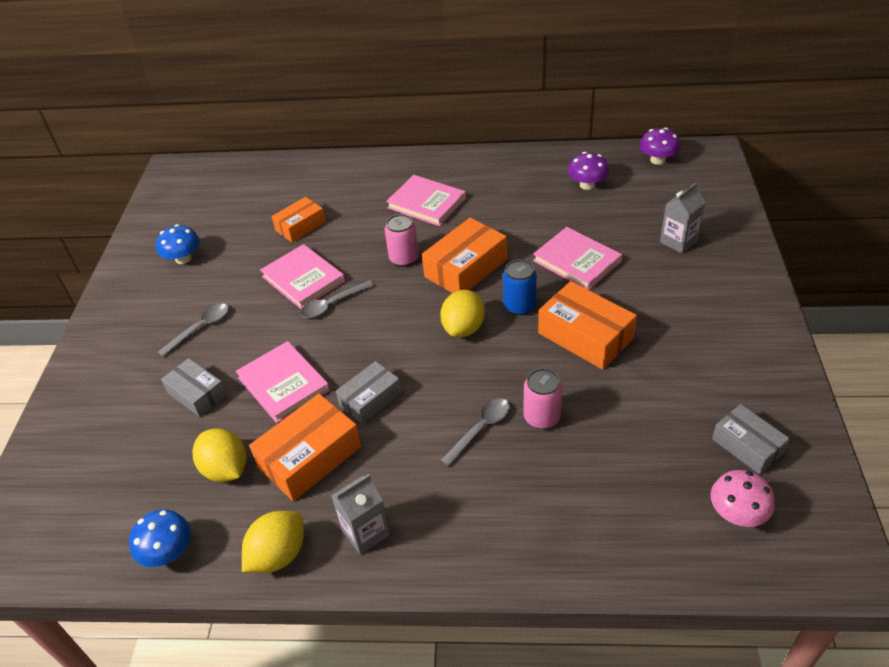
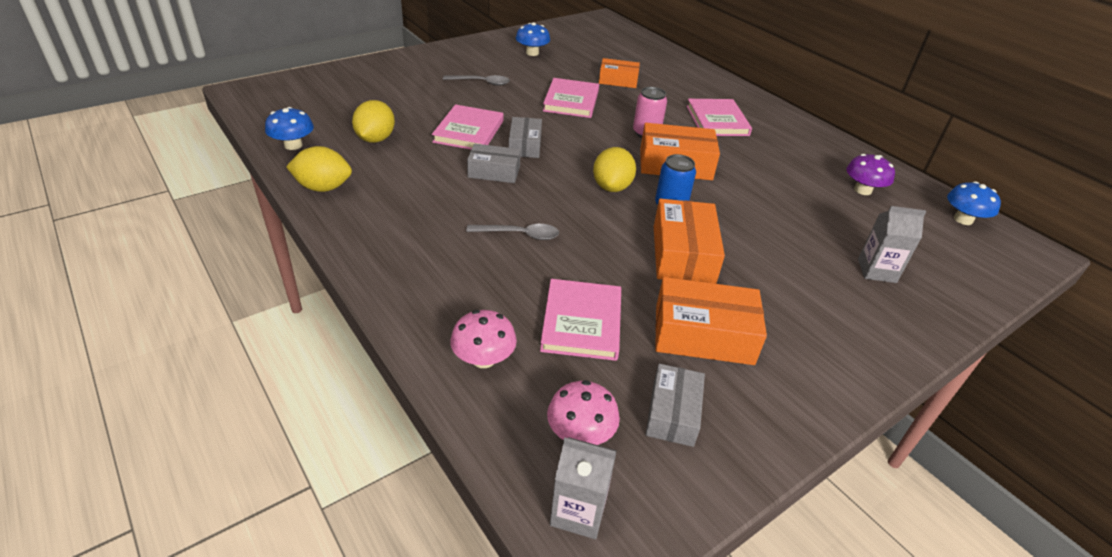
camera: 45 degrees right, 5 degrees down
grey box [161,358,227,417] -> grey box moved to [509,117,542,158]
orange box [249,394,361,501] -> orange box moved to [655,277,767,365]
grey spoon [300,280,374,318] -> none
grey carton [331,474,390,555] -> grey carton moved to [550,437,617,539]
yellow lemon [440,290,485,337] -> yellow lemon turned 60 degrees counterclockwise [593,147,636,192]
pink can [524,368,563,429] -> none
pink book [533,227,622,290] -> pink book moved to [540,279,621,361]
purple mushroom [640,128,681,165] -> blue mushroom [947,181,1001,225]
none -> pink mushroom [450,310,517,368]

